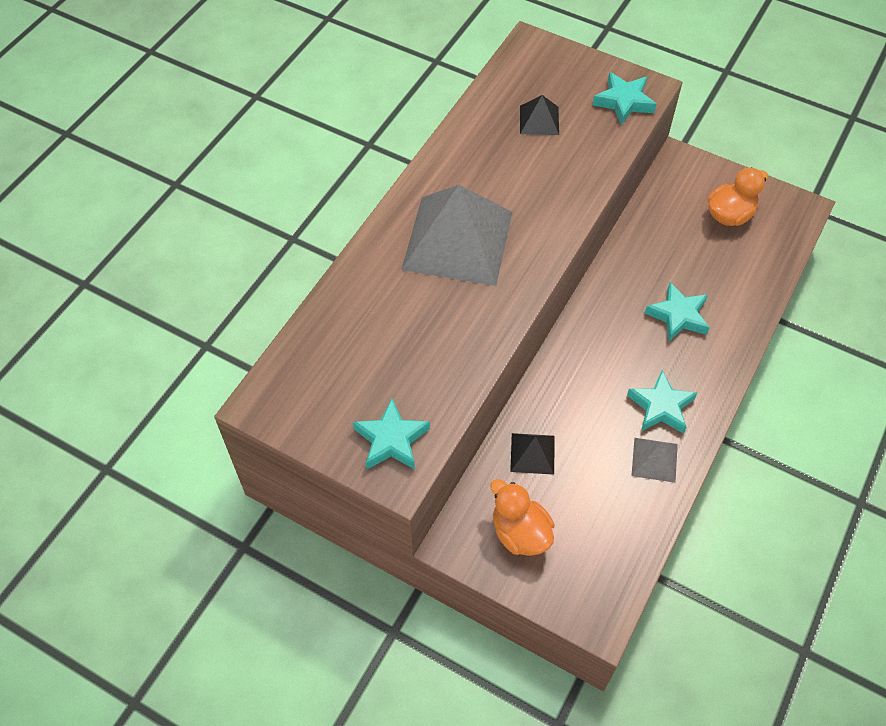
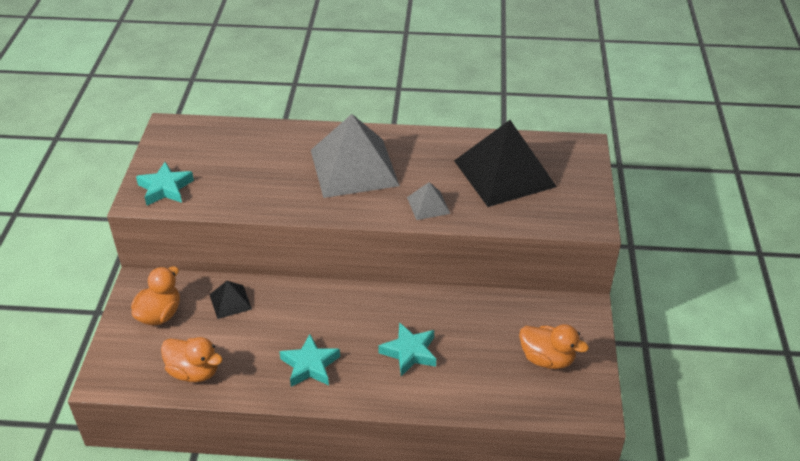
camera: 65 degrees right, 15 degrees down
black pyramid [520,95,559,135] -> black pyramid [454,120,557,207], size x2.25
turquoise star [593,72,657,125] -> none
grey pyramid [631,438,678,483] -> grey pyramid moved to [407,182,450,220]
none -> orange duck [161,337,223,382]

